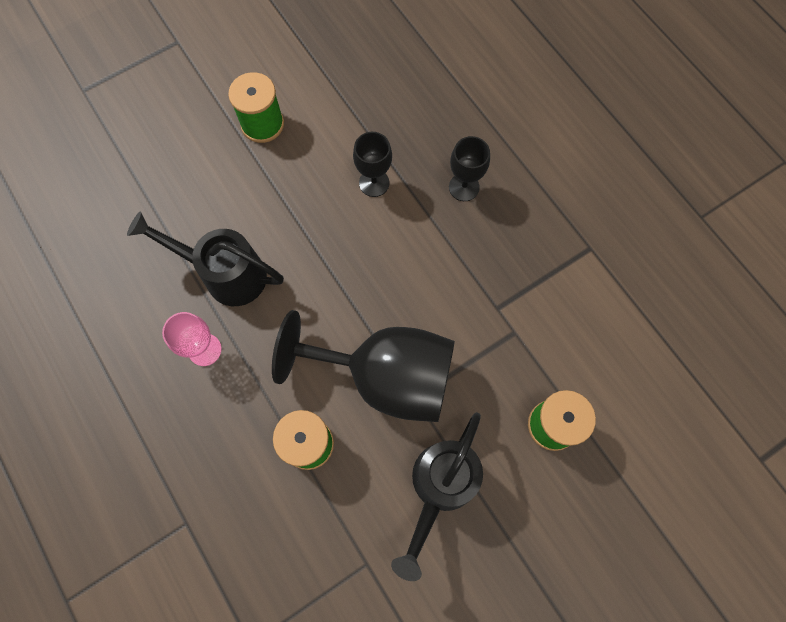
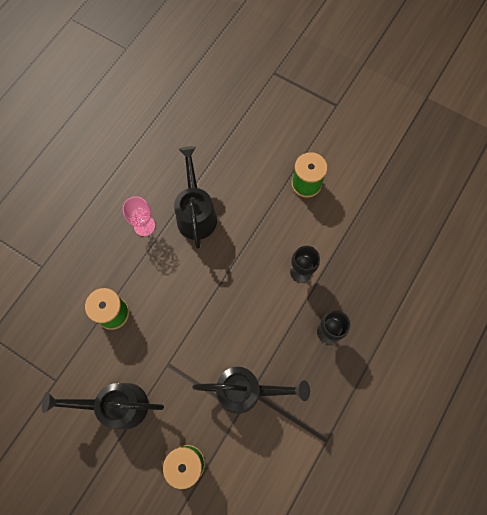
camera: 65 degrees right, 0 degrees up
black goblet [272,310,455,422] -> none
none -> black watering can [192,367,310,414]

